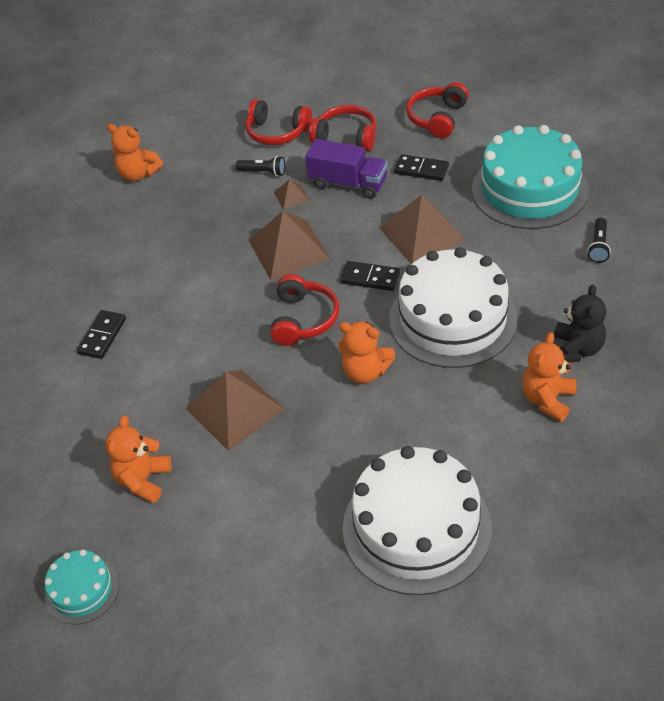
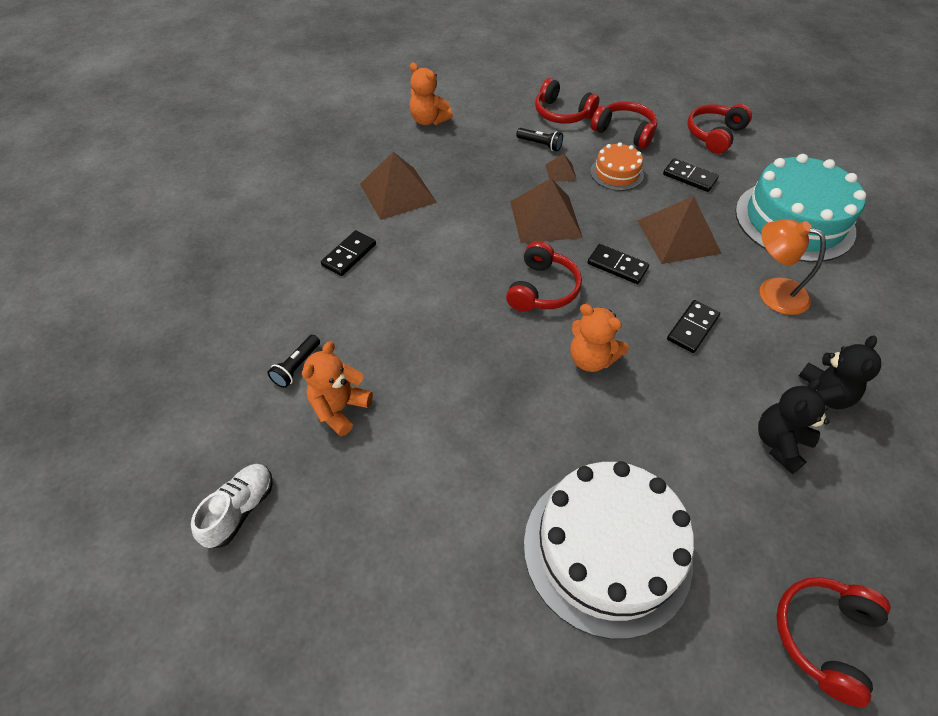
camera: 10 degrees right, 5 degrees up
turquoise cake [45,550,119,625] -> white shoe [191,464,273,548]
brown pyramid [186,370,285,451] -> brown pyramid moved to [360,152,437,220]
purple truck [305,139,388,199] -> orange cake [590,142,644,191]
white cake [389,247,518,368] -> black domino [667,300,720,353]
orange teddy bear [522,332,577,422] -> black teddy bear [758,378,830,474]
black flashlight [587,218,611,263] -> black flashlight moved to [267,335,320,388]
none -> orange lamp [760,219,826,315]
none -> red headphones [776,577,891,708]

